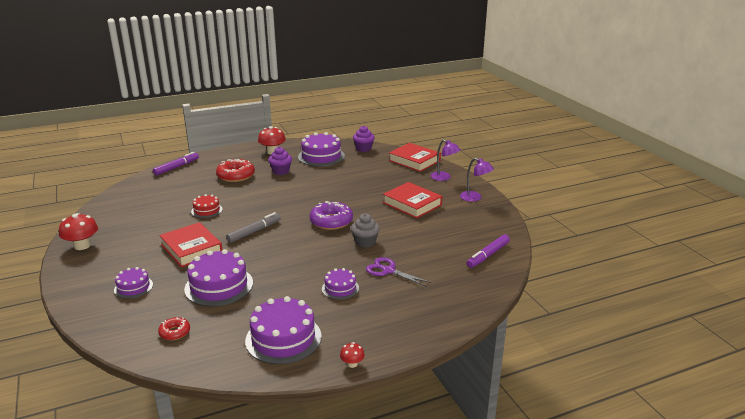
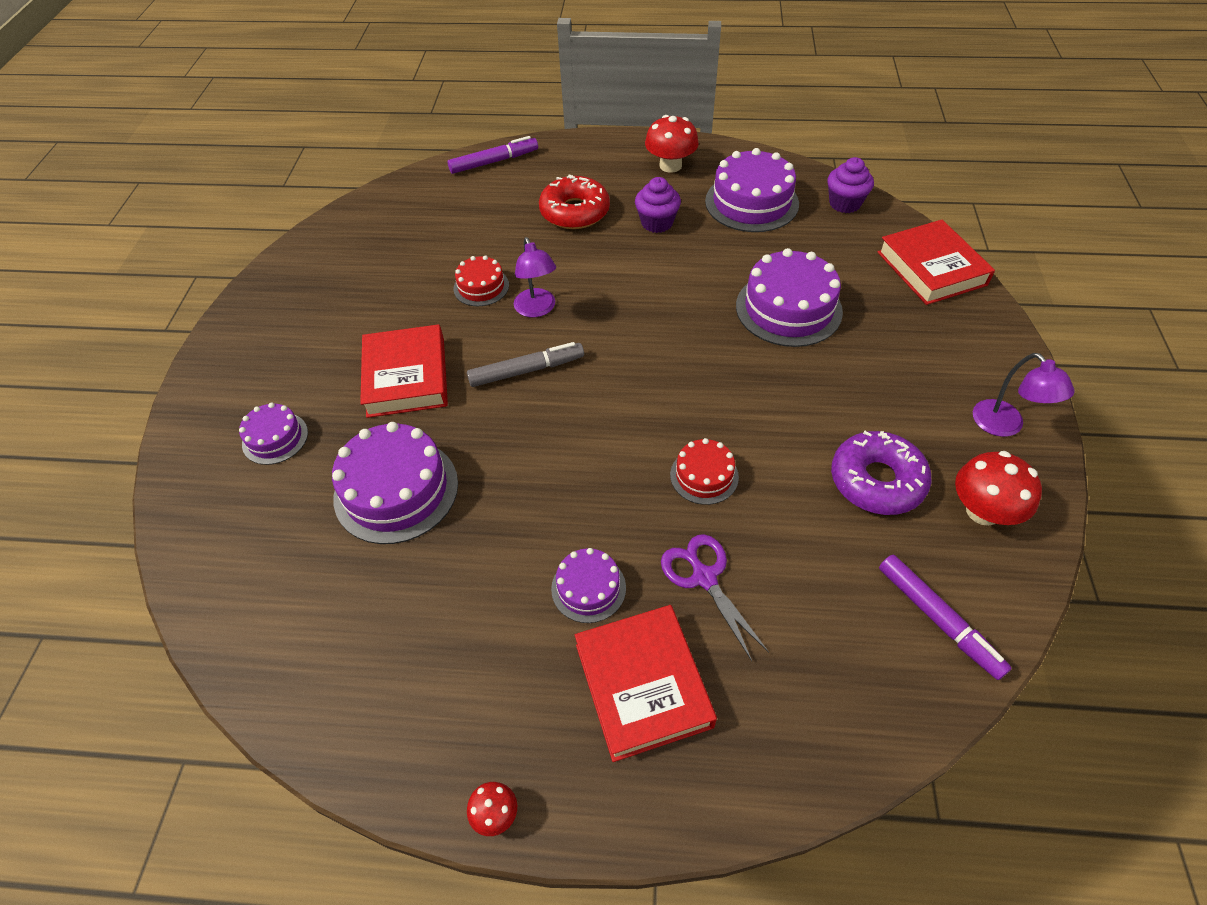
camera: 30 degrees right, 25 degrees up
red mushroom [59,213,98,250] -> red mushroom moved to [955,451,1042,526]
red donut [158,317,190,340] -> none
purple cake [245,296,322,364] -> purple cake moved to [736,248,843,347]
purple donut [310,201,353,230] -> purple donut moved to [831,431,932,515]
grey cupcake [351,213,380,248] -> red cake [670,438,739,505]
red book [383,182,442,218] -> red book moved to [575,605,717,762]
purple lamp [430,140,461,181] -> purple lamp moved to [514,237,556,317]
purple marker [467,234,510,268] -> purple marker turned 105 degrees counterclockwise [879,555,1011,680]

